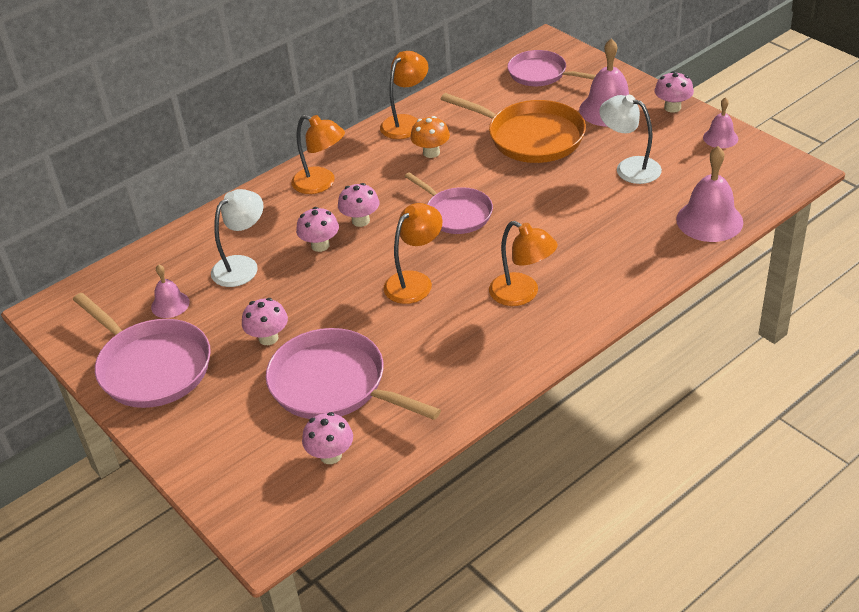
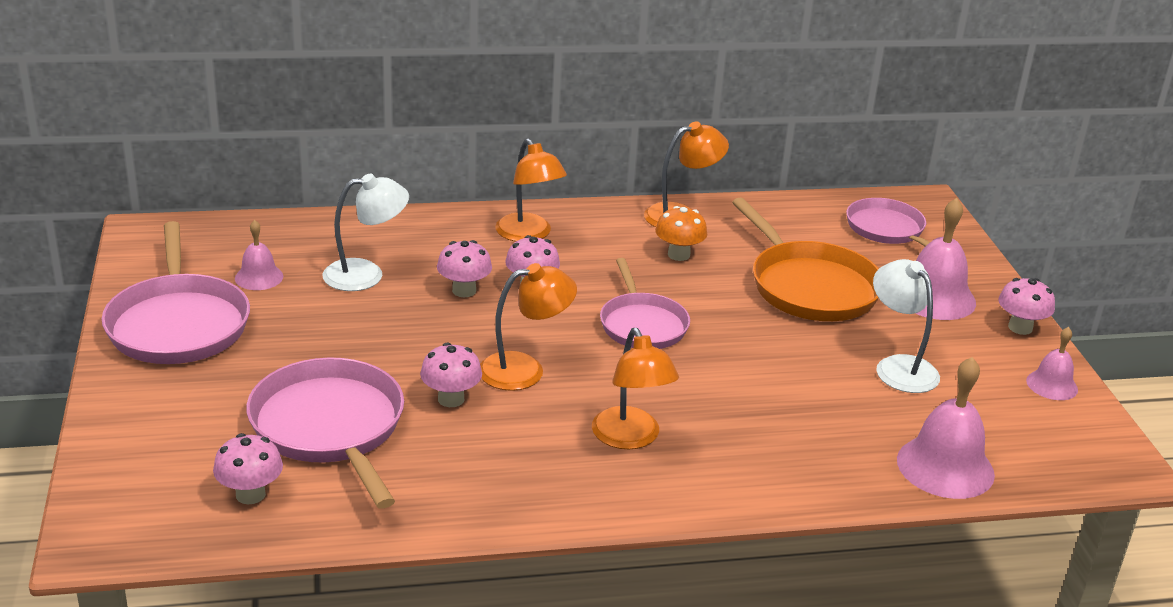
camera: 25 degrees right, 10 degrees down
pink mushroom [242,298,288,345] -> pink mushroom moved to [420,343,482,407]

